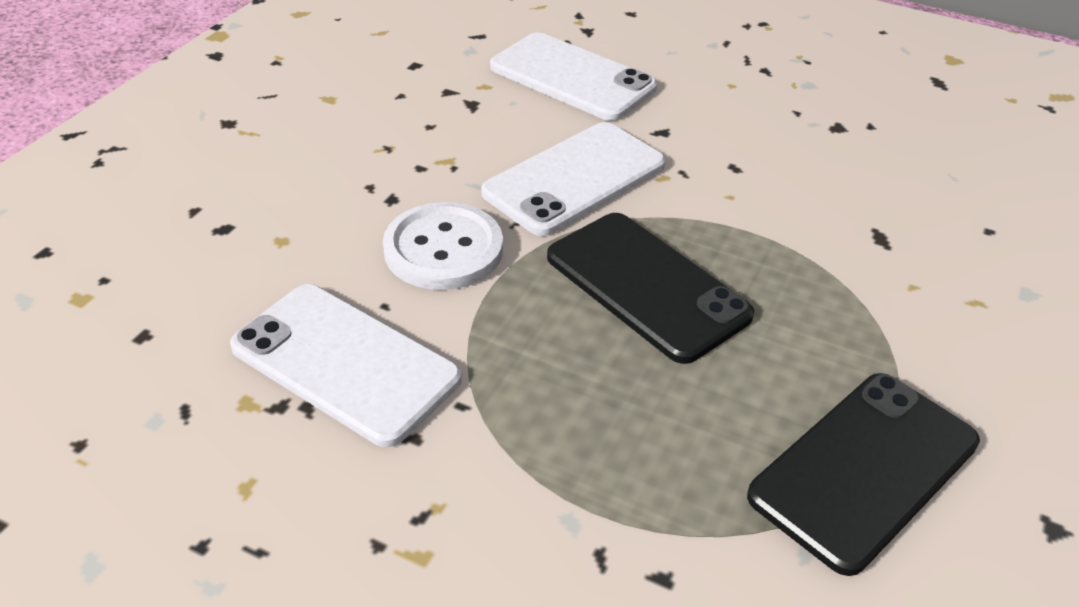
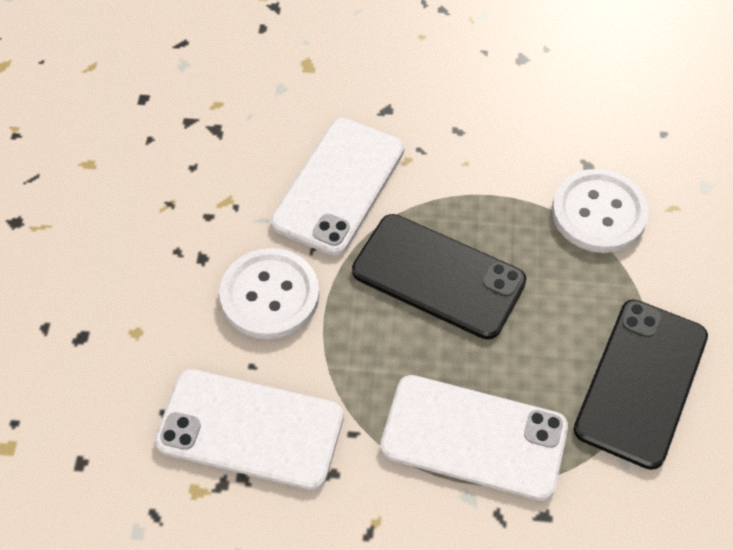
camera: 20 degrees left, 15 degrees up
white phone [490,32,657,121] -> white phone moved to [380,375,568,501]
none -> white button [552,169,649,253]

